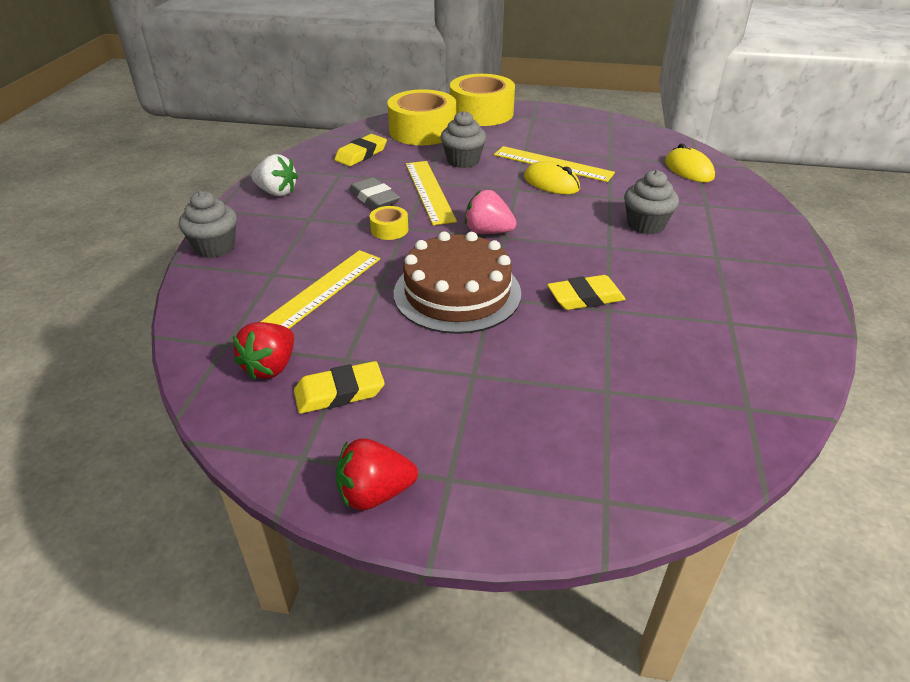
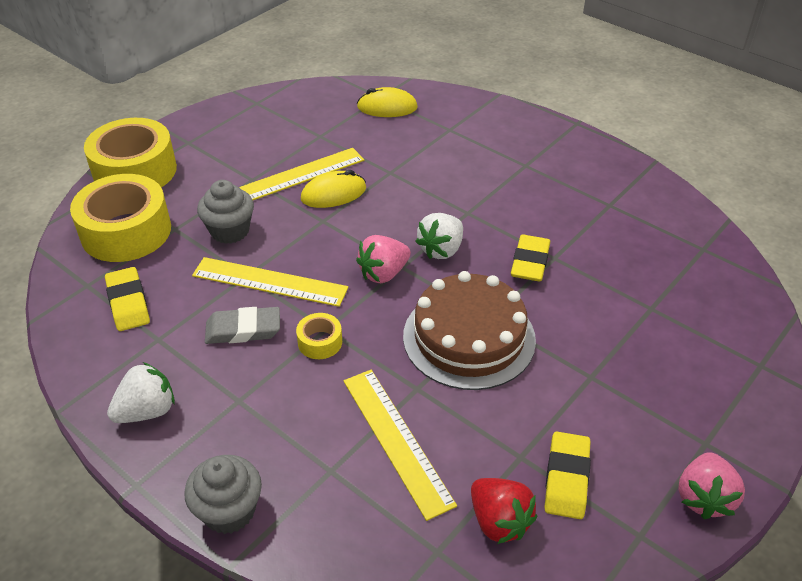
camera: 60 degrees left, 5 degrees up
red strawberry [336,438,418,510] -> pink strawberry [679,452,745,519]
grey cupcake [624,170,679,235] -> none
none -> white strawberry [415,213,463,259]

